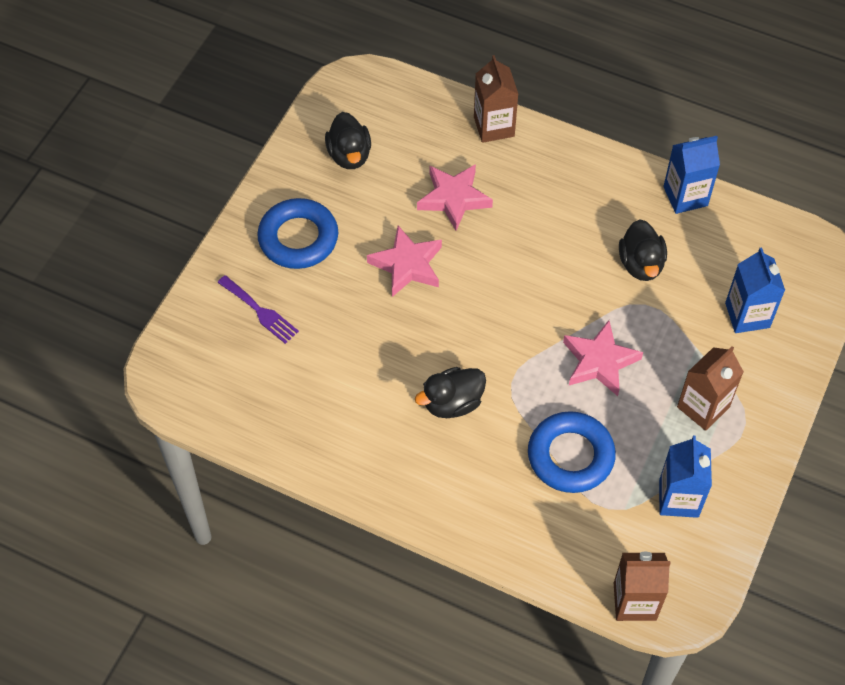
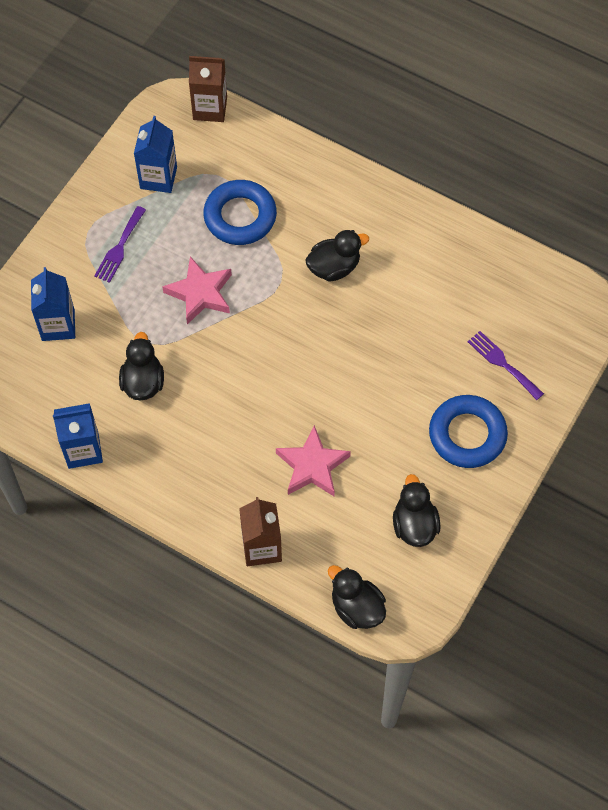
camera: 175 degrees left, 5 degrees up
pink star [367,226,442,297] -> none
brown carton [677,346,744,431] -> purple fork [94,206,146,283]
none -> black duck [328,565,386,629]

